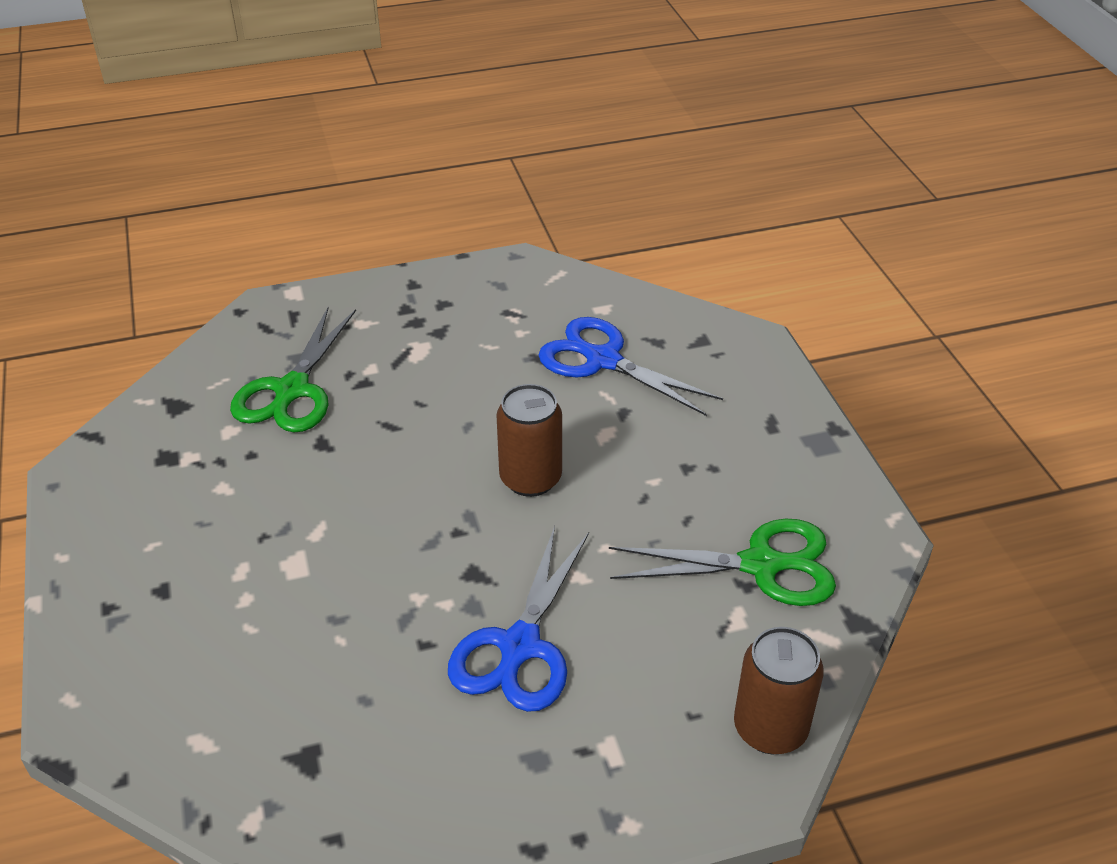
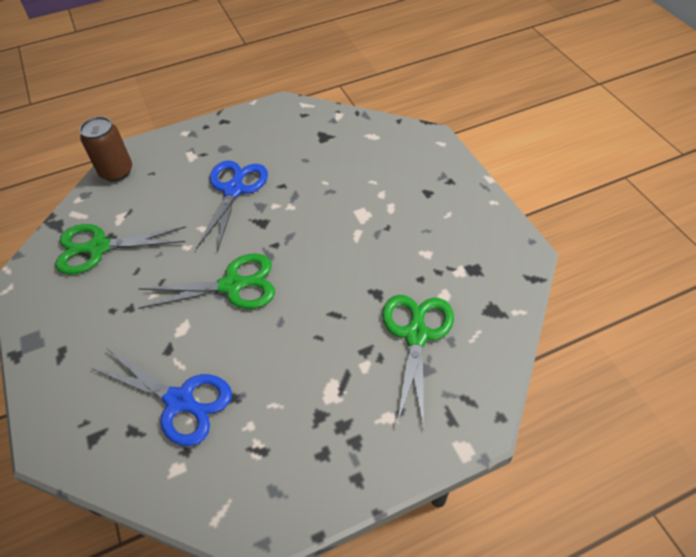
camera: 175 degrees right, 10 degrees up
brown can [496,384,562,497] -> green scissors [138,253,275,309]

